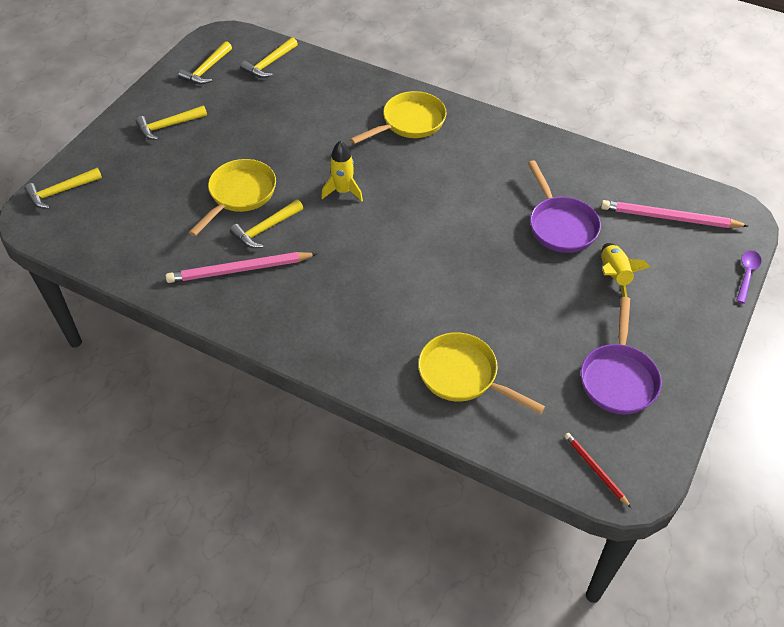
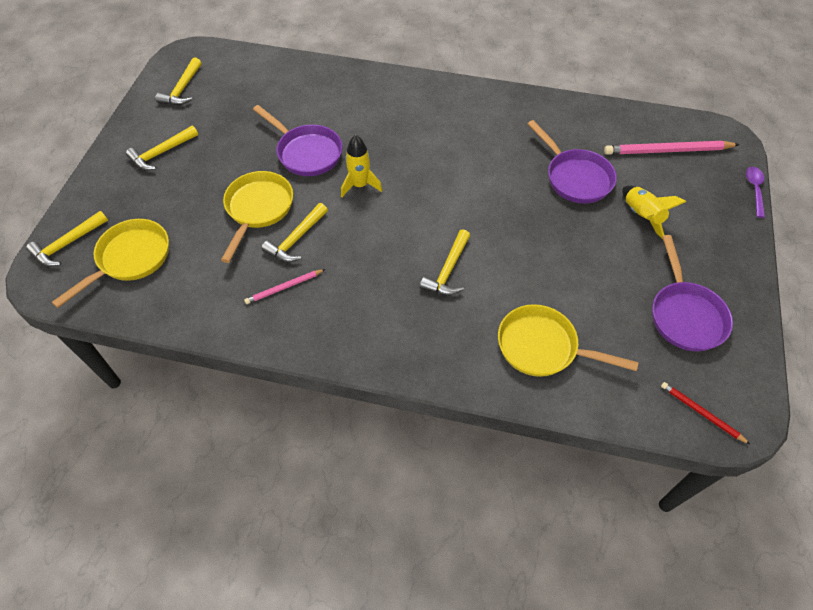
camera: 15 degrees left, 5 degrees up
pink pencil [166,252,317,283] -> pink pencil [244,269,325,304], size x0.55
yellow hammer [240,37,298,78] -> yellow hammer moved to [420,229,470,295]
yellow pan [350,91,447,144] -> yellow pan moved to [52,219,169,308]
none -> purple pan [253,105,342,176]

